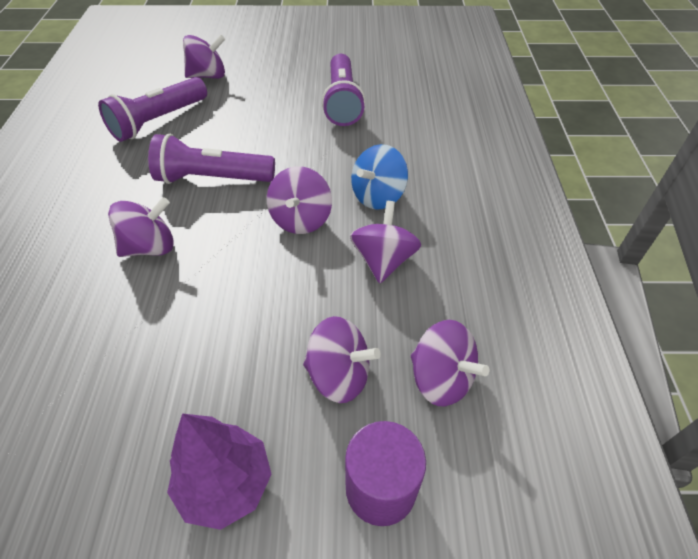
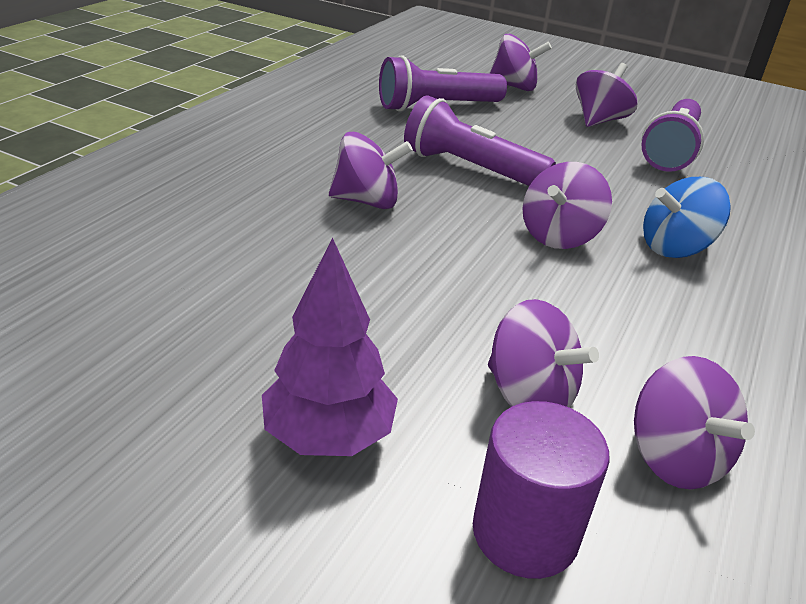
camera: 25 degrees right, 15 degrees down
purple spinning top [350,201,421,283] -> purple spinning top moved to [576,63,637,127]

